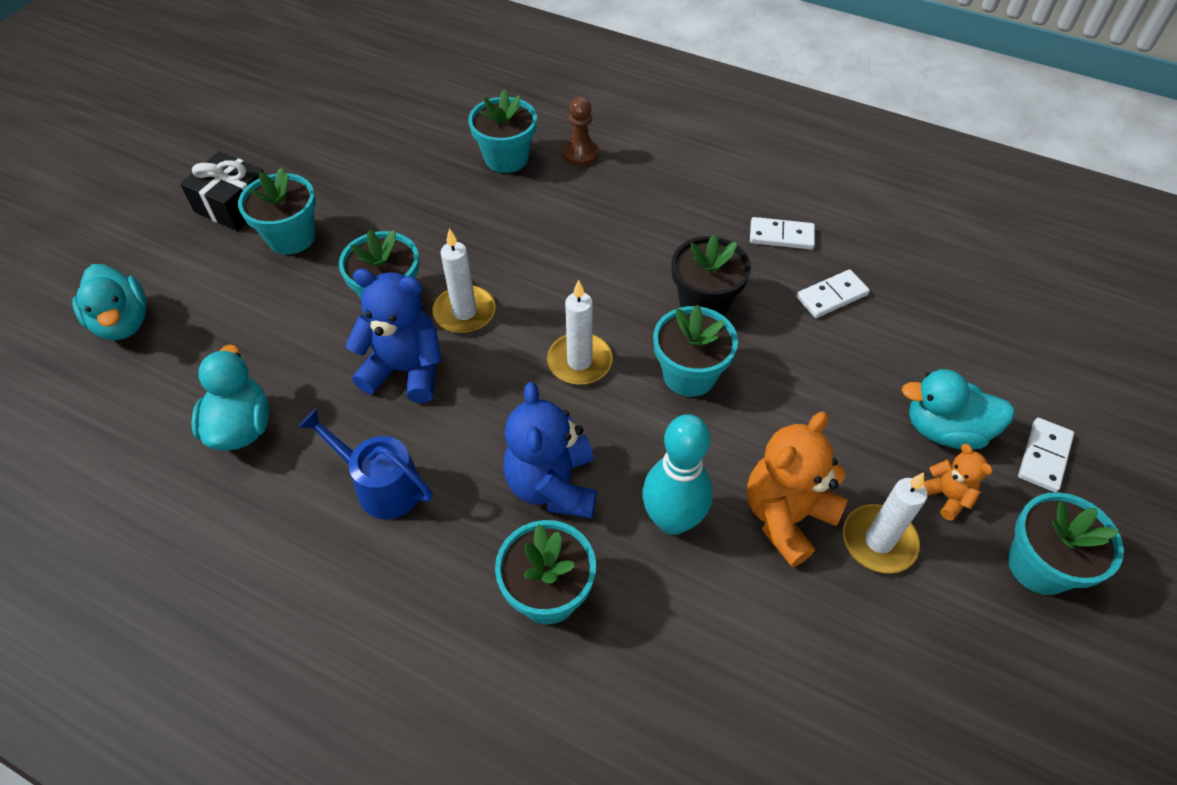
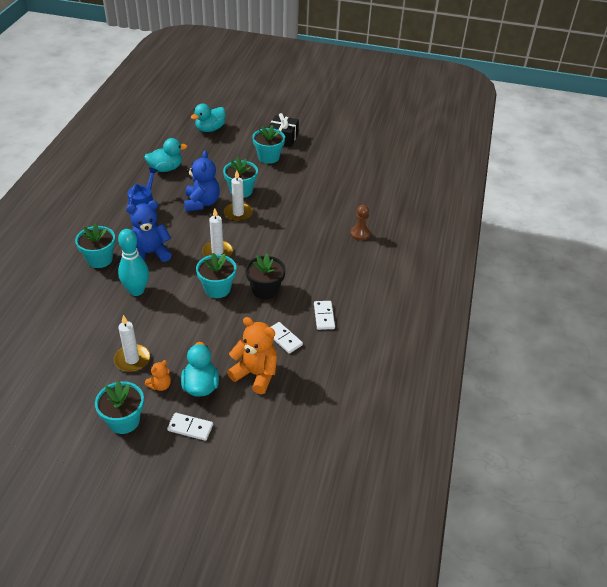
camera: 75 degrees right, 10 degrees down
turquoise flower pot [468,89,537,173] -> none
orange teddy bear [747,412,847,567] -> orange teddy bear moved to [227,317,277,394]

